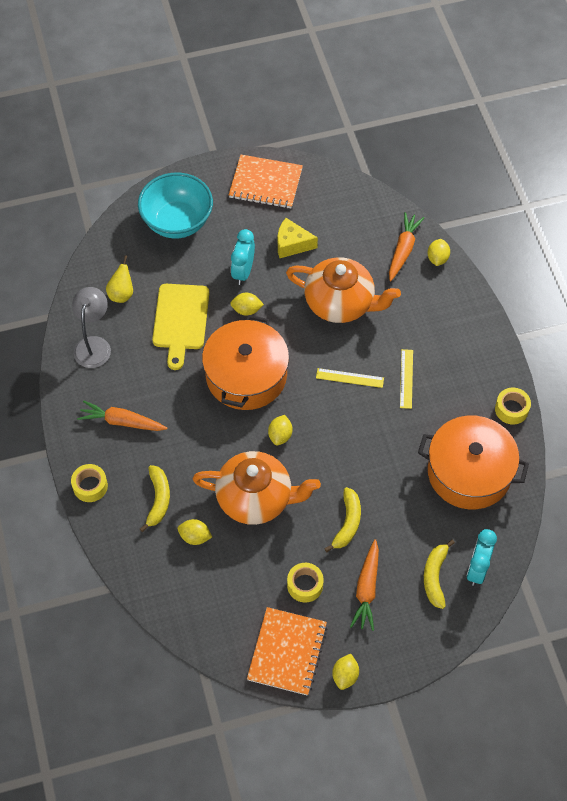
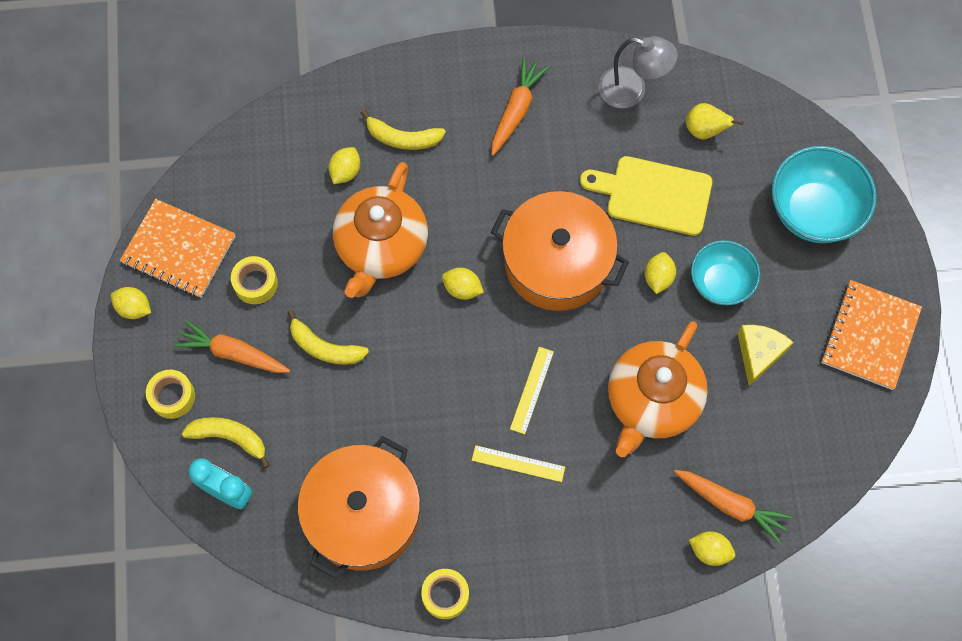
camera: 100 degrees right, 10 degrees up
yellow tape [71,464,108,502] -> yellow tape moved to [146,370,195,419]
turquoise clock [231,229,255,285] -> turquoise bowl [691,240,760,305]

